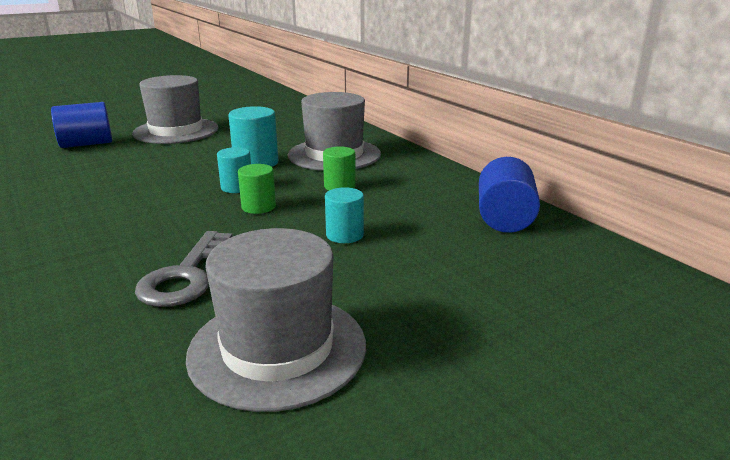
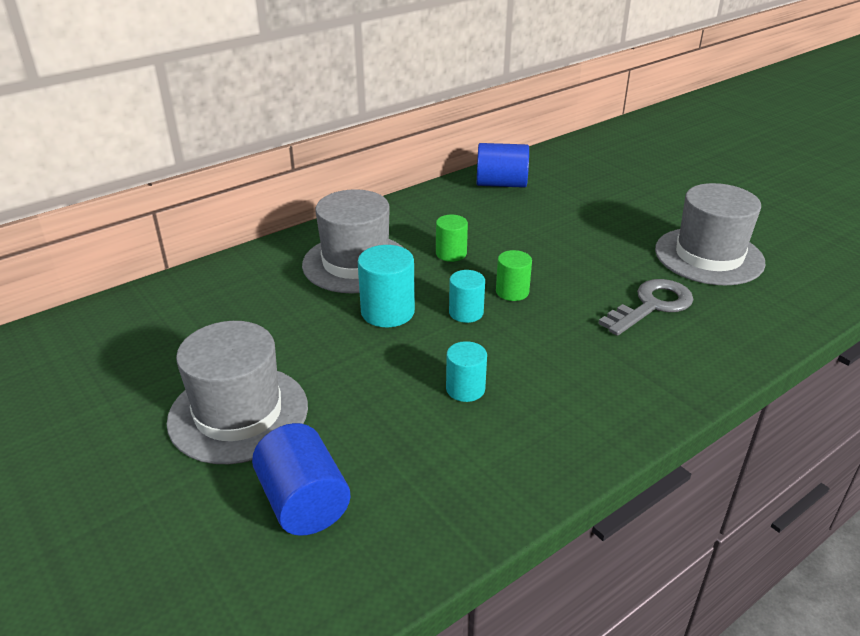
camera: 95 degrees left, 10 degrees up
grey key [135,231,233,307] -> grey key turned 45 degrees counterclockwise [598,279,693,336]
turquoise cylinder [325,187,364,243] -> turquoise cylinder moved to [446,341,487,402]

